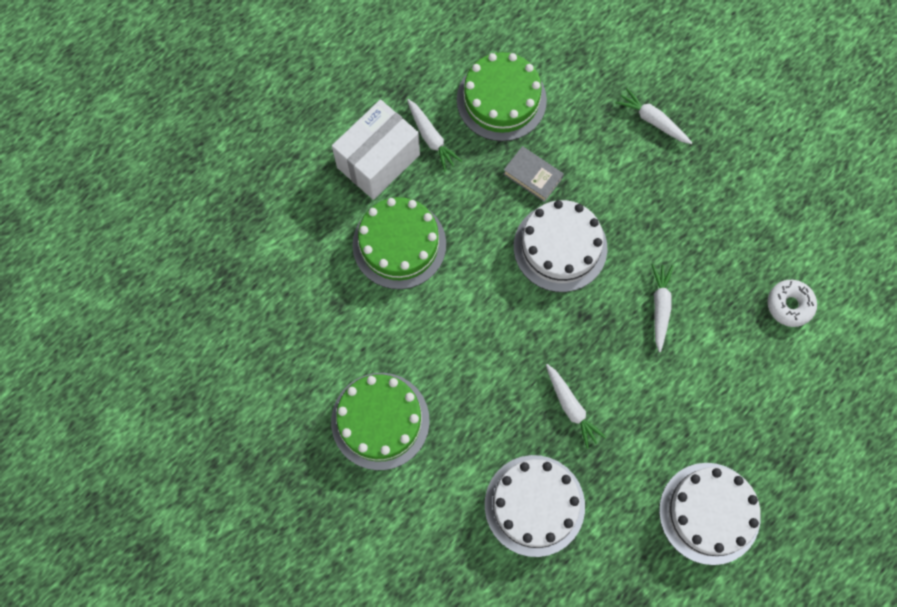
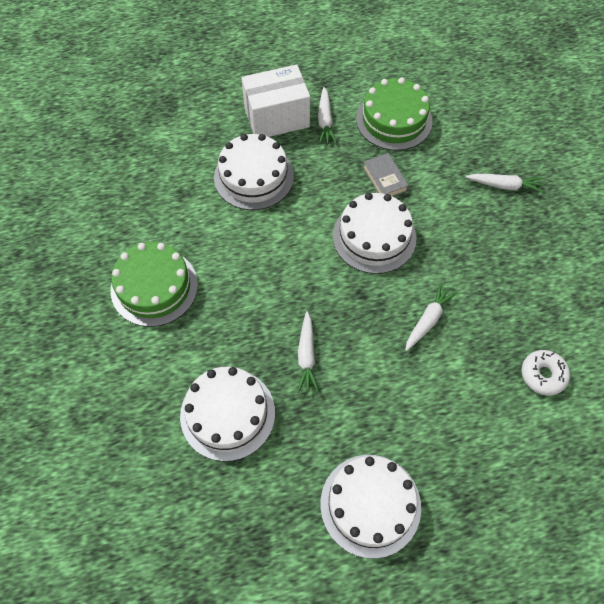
camera: 30 degrees right, 10 degrees down
green cake [352,197,446,289] -> white cake [214,134,294,210]
white carrot [615,88,692,144] -> white carrot turned 120 degrees clockwise [466,174,543,193]

